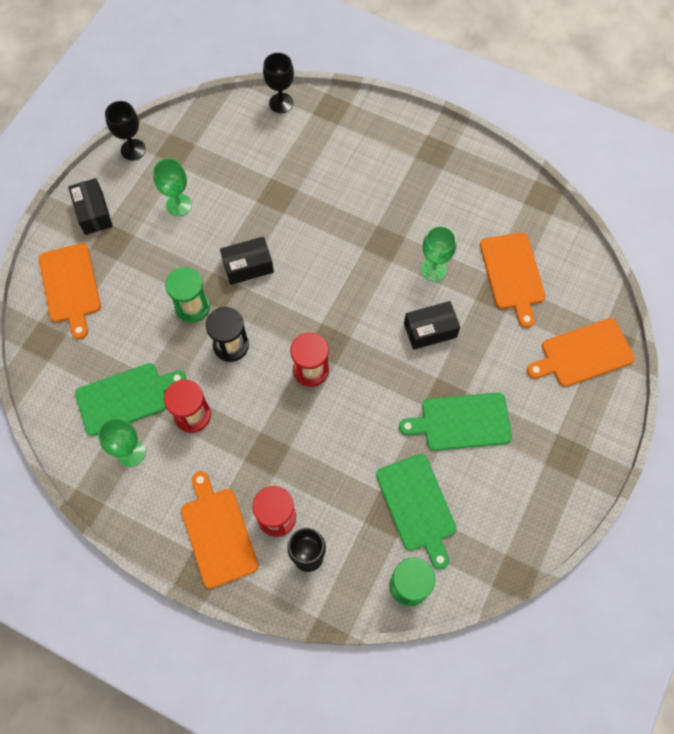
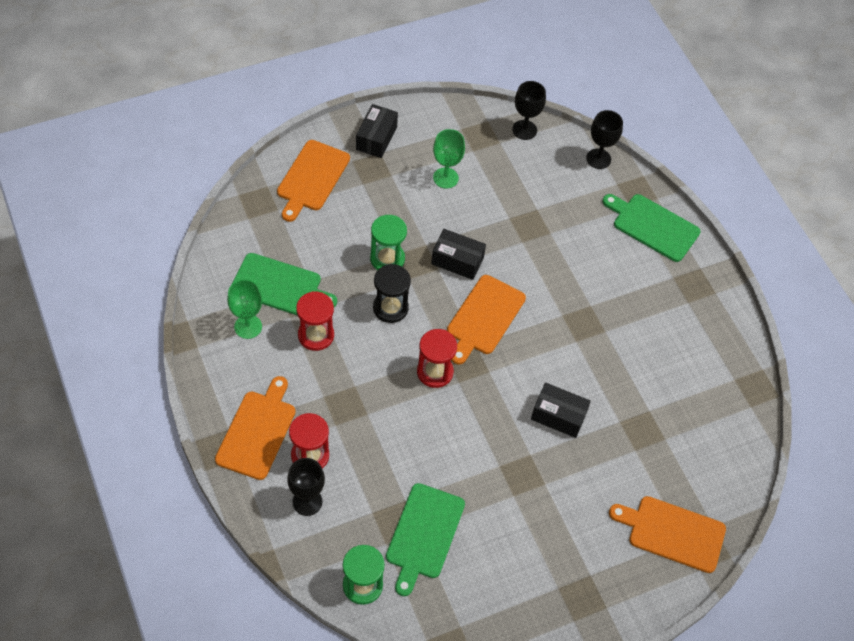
camera: 35 degrees right, 10 degrees down
black goblet [105,101,146,160] -> black goblet moved to [512,81,546,140]
green cutting board [399,392,512,451] -> green cutting board moved to [603,194,701,262]
green goblet [421,226,457,282] -> none
orange cutting board [480,233,546,328] -> orange cutting board moved to [447,275,526,364]

